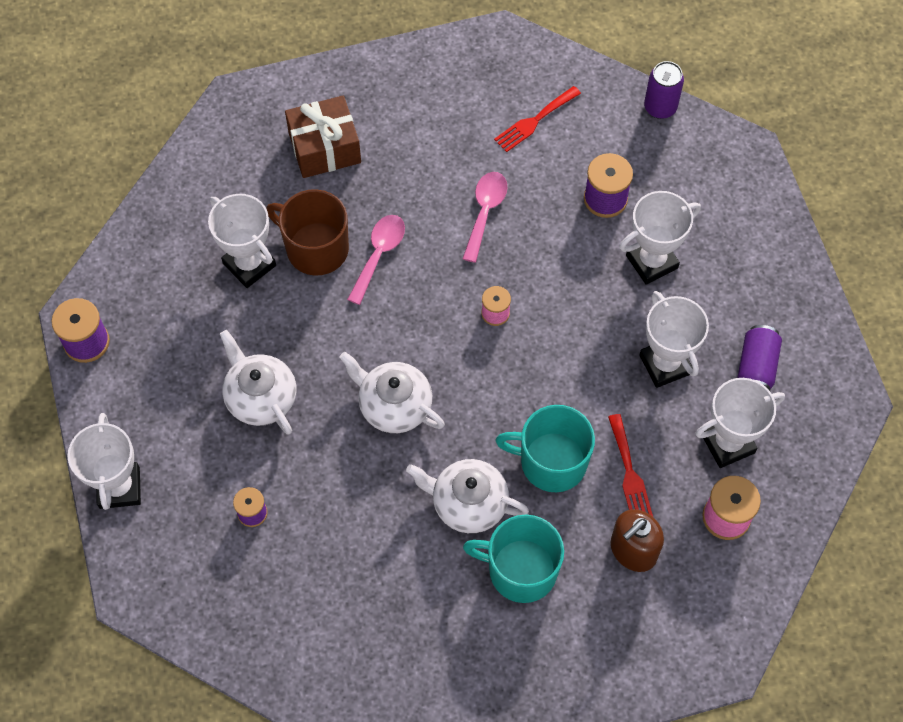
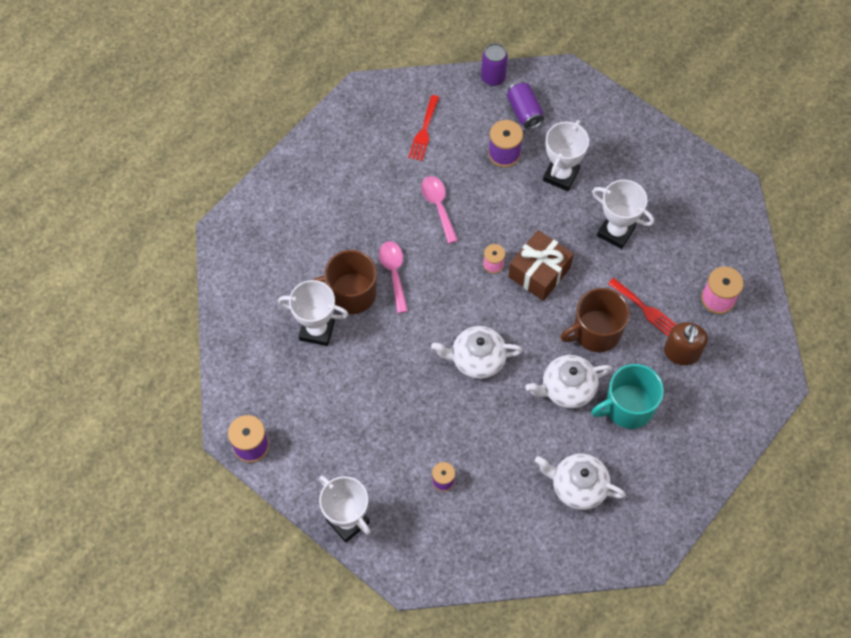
camera: 35 degrees left, 0 degrees up
white teapot [220,330,296,435] -> white teapot moved to [535,454,626,510]
brown gift [285,96,361,178] -> brown gift moved to [508,230,574,301]
turquoise mug [495,405,595,492] -> brown mug [560,288,630,352]
white trophy [696,378,785,468] -> none
purple can [738,325,782,391] -> purple can moved to [507,81,544,129]

